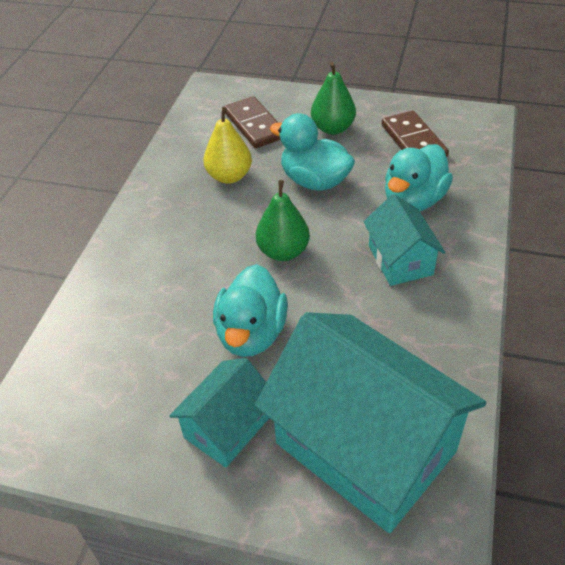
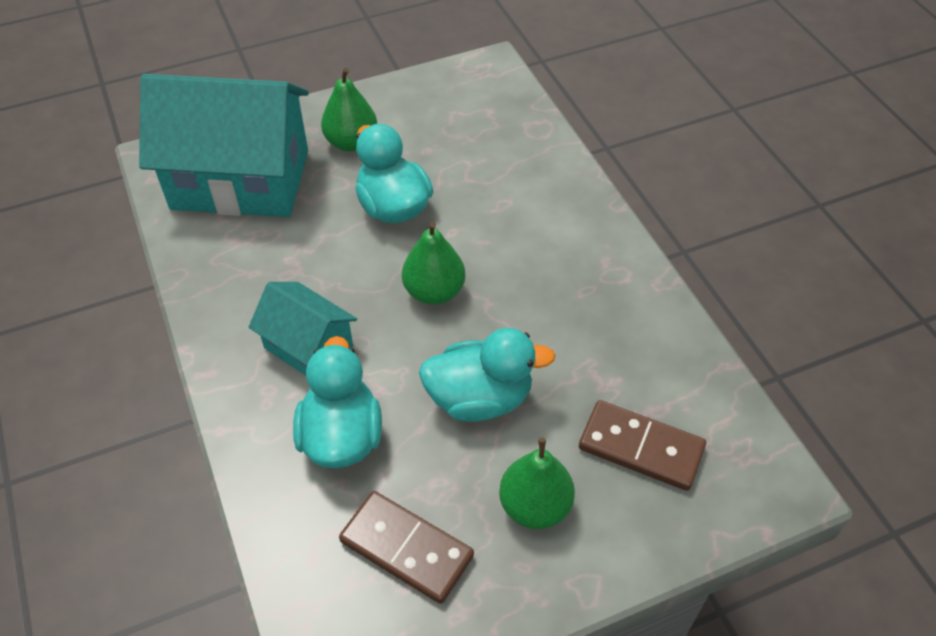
camera: 140 degrees right, 5 degrees up
turquoise house [169,358,269,468] -> green pear [321,68,377,152]
yellow pear [204,107,252,184] -> none

